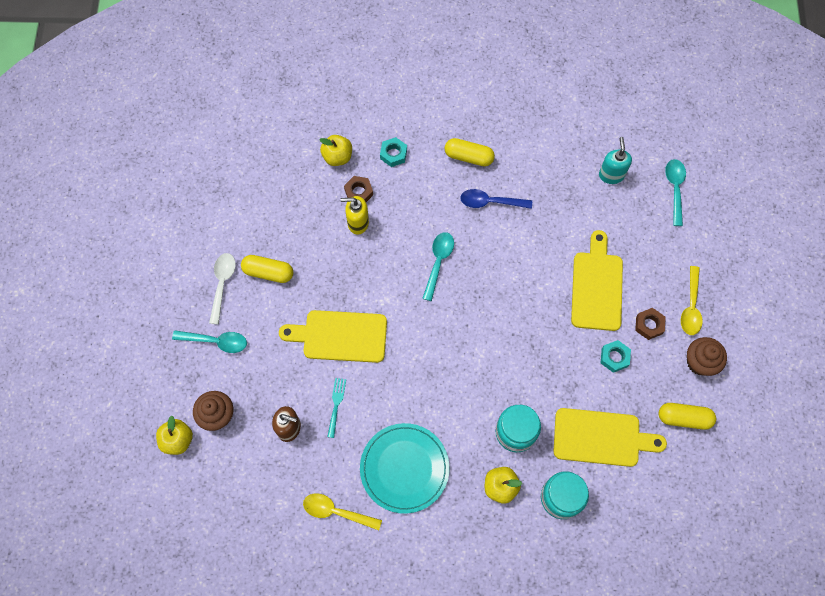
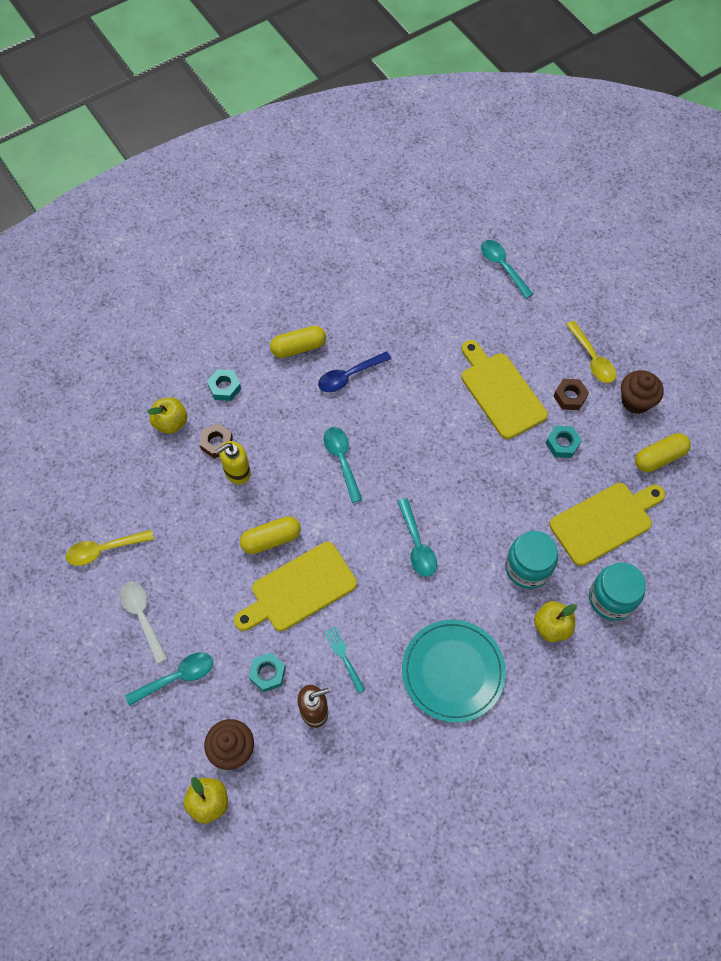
camera: 35 degrees left, 5 degrees down
yellow capsule [241,255,293,283] -> yellow capsule moved to [240,516,301,554]
yellow spoon [303,493,382,530] -> yellow spoon moved to [66,530,154,566]
turquoise soap dispenser [599,137,632,184] -> none
none -> turquoise nut [249,653,286,692]
none -> turquoise spoon [397,498,437,577]

